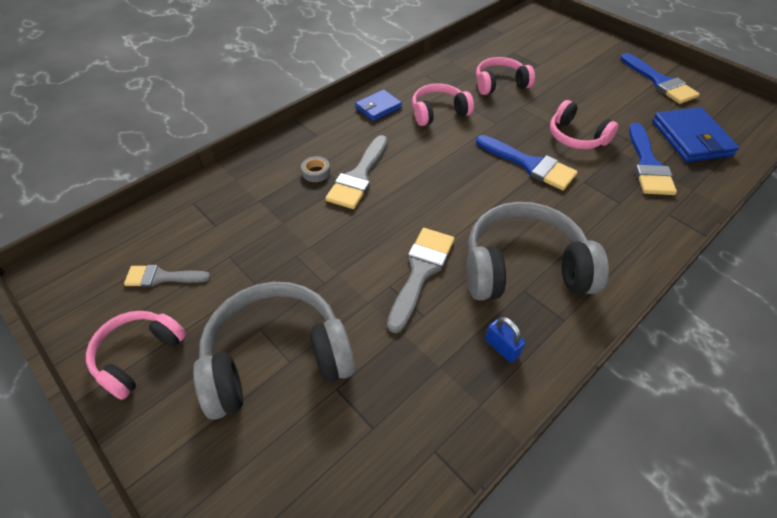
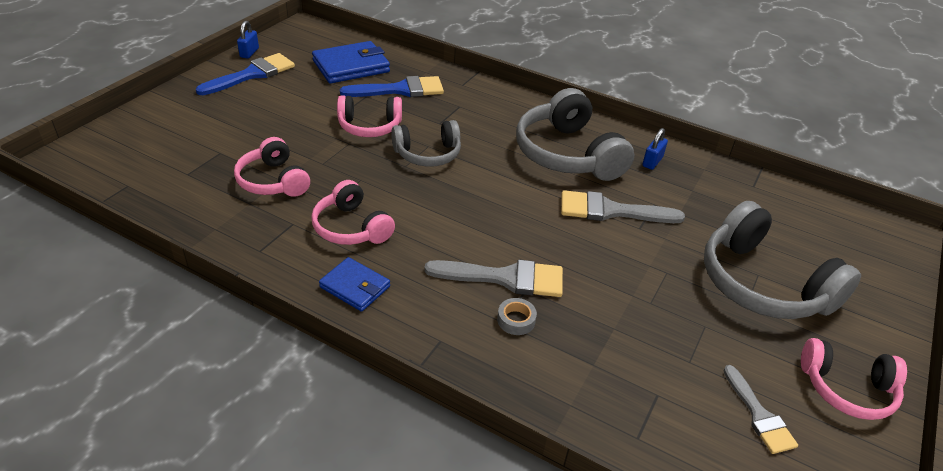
camera: 110 degrees left, 10 degrees down
blue brush [476,135,578,190] -> grey headphones [391,120,461,167]
pink headphones [550,100,619,149] -> pink headphones turned 60 degrees clockwise [337,95,402,137]
none -> blue padlock [237,21,259,59]

